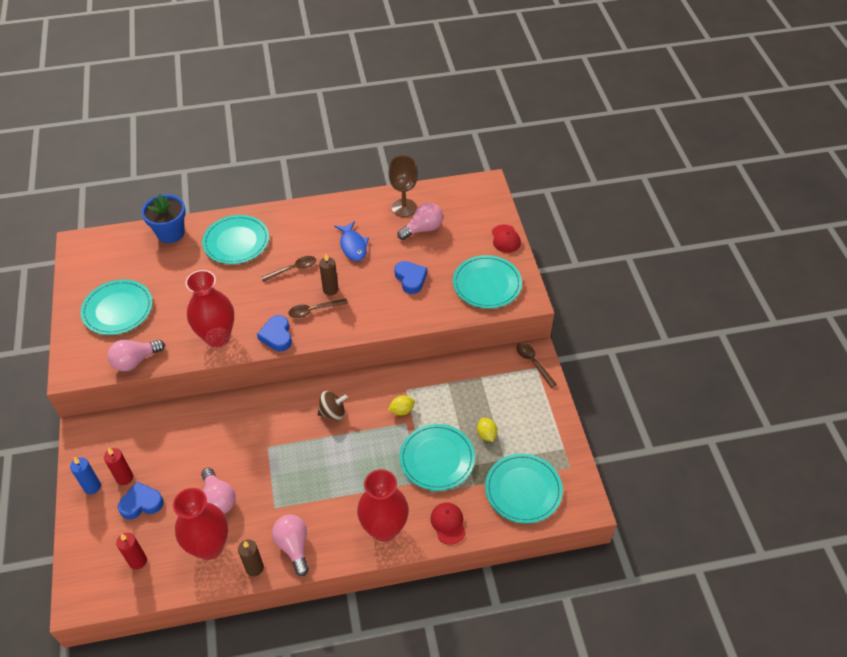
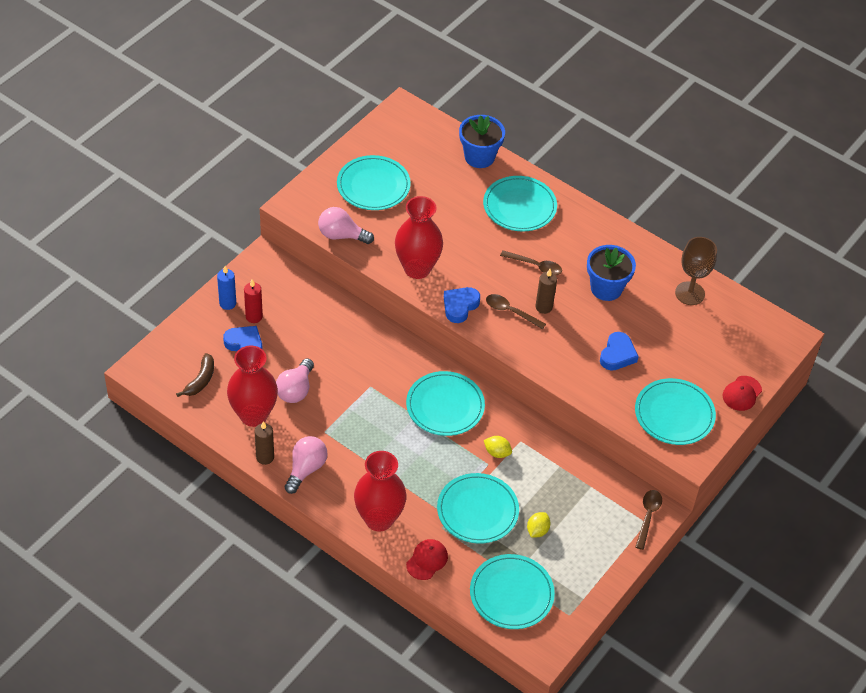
camera: 45 degrees right, 0 degrees up
red candle [116,533,147,569] -> brown banana [176,353,214,397]
brown spinning top [318,391,347,420] -> turquoise plate [406,371,485,436]
blue fish [334,221,369,261] -> blue flower pot [587,245,636,301]
pink light bulb [397,203,443,240] -> none

